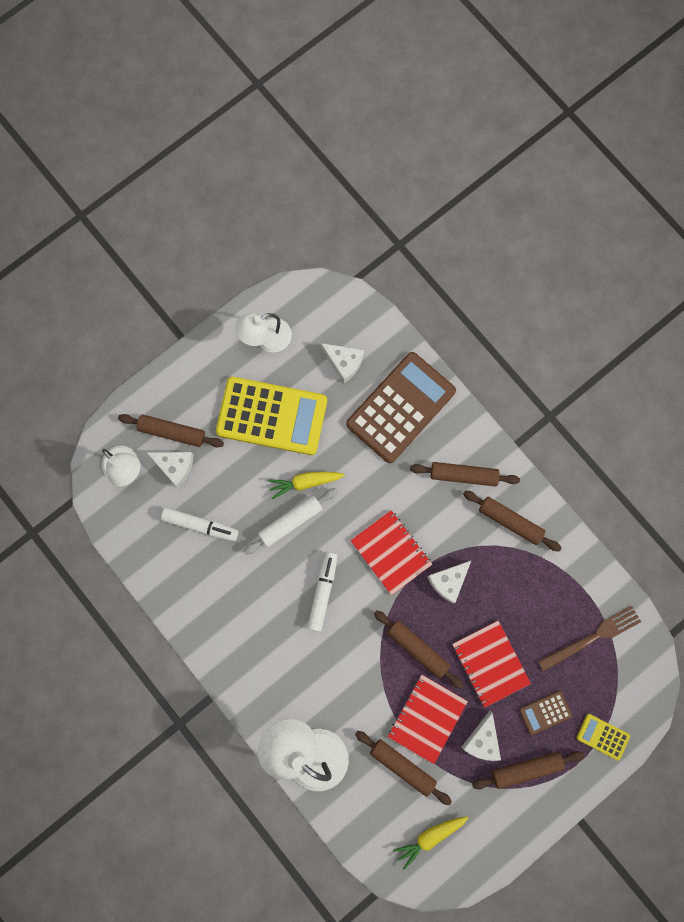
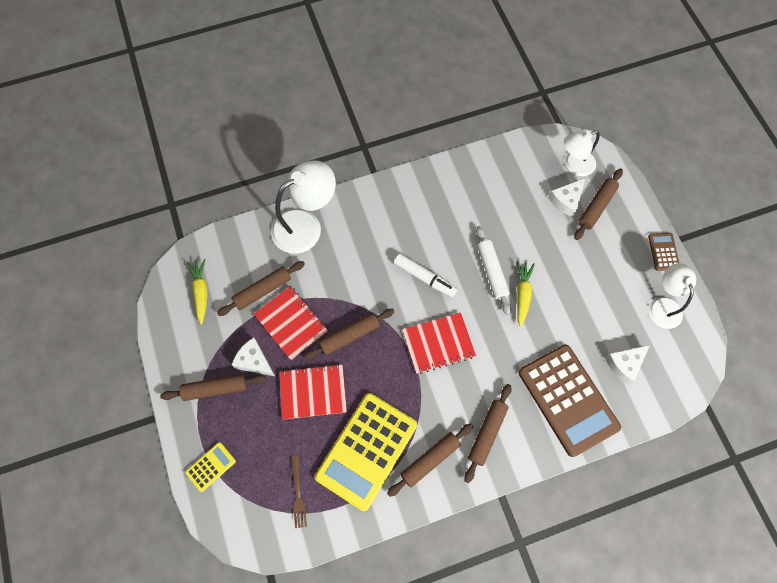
camera: 110 degrees right, 10 degrees down
white marker [161,508,239,541] -> none
yellow calculator [216,377,327,455] -> yellow calculator moved to [315,393,417,511]
white cheese [427,560,472,604] -> none
brown rolling pin [472,751,584,790] -> brown rolling pin turned 75 degrees clockwise [160,374,266,401]
brown calculator [519,691,572,735] -> brown calculator moved to [648,233,679,271]
brown fork [538,606,641,672] -> brown fork [292,456,307,528], size x0.64

